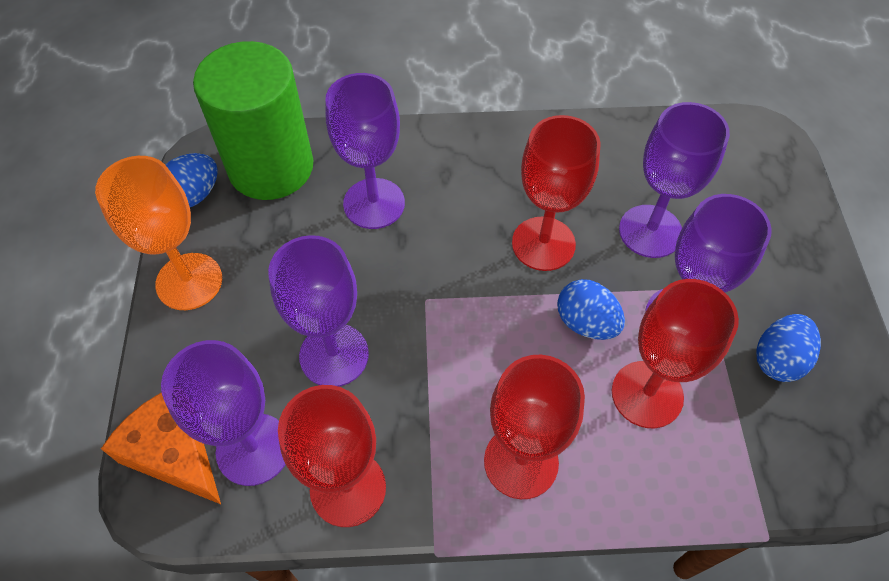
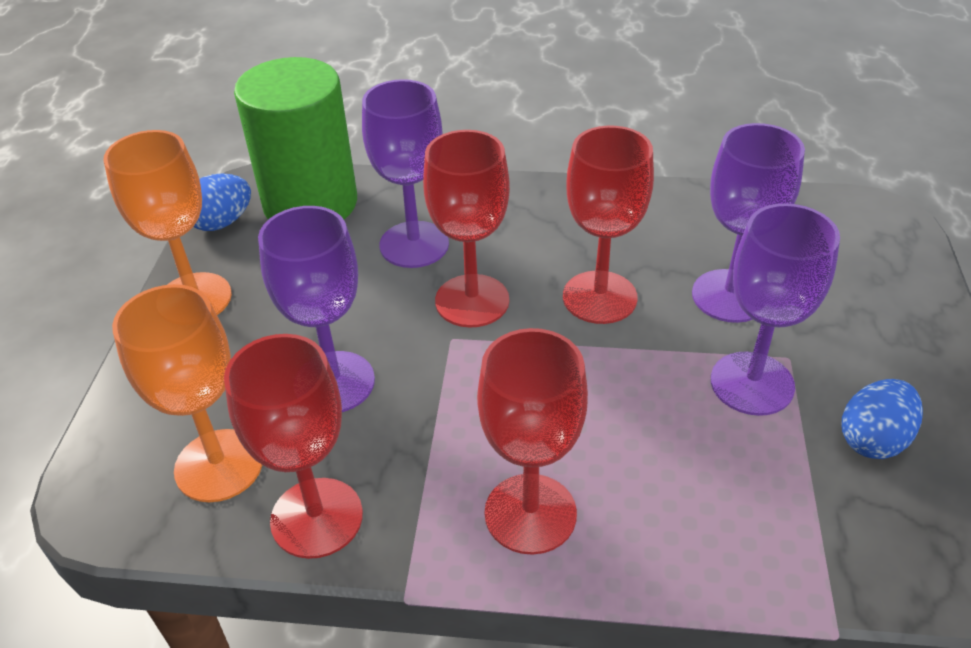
camera: 10 degrees right, 15 degrees down
orange cheese [101,392,221,504] -> none
purple goblet [161,340,285,486] -> orange goblet [112,284,262,502]
blue egg [557,279,625,340] -> none
red goblet [612,279,739,428] -> red goblet moved to [423,130,510,328]

